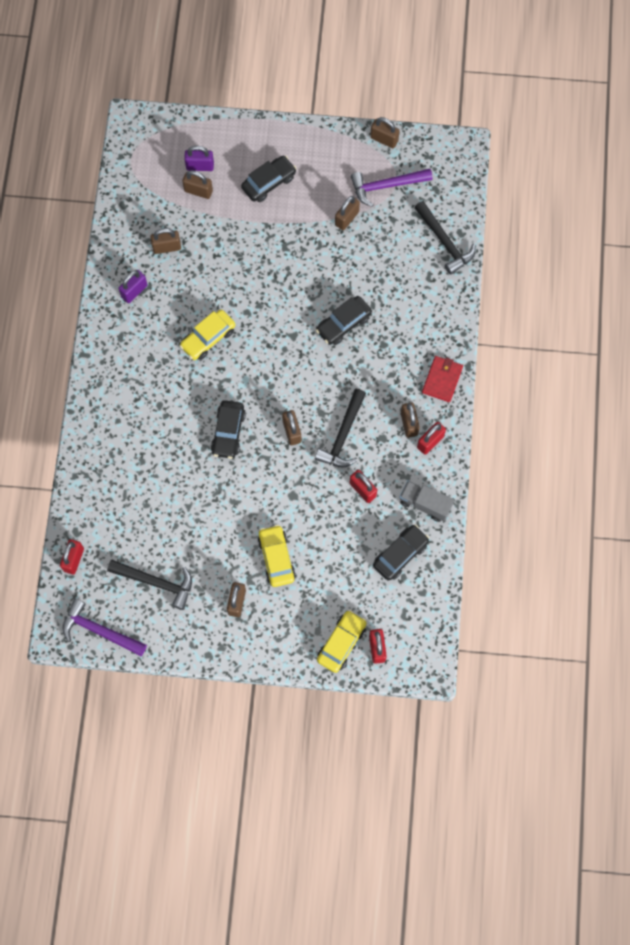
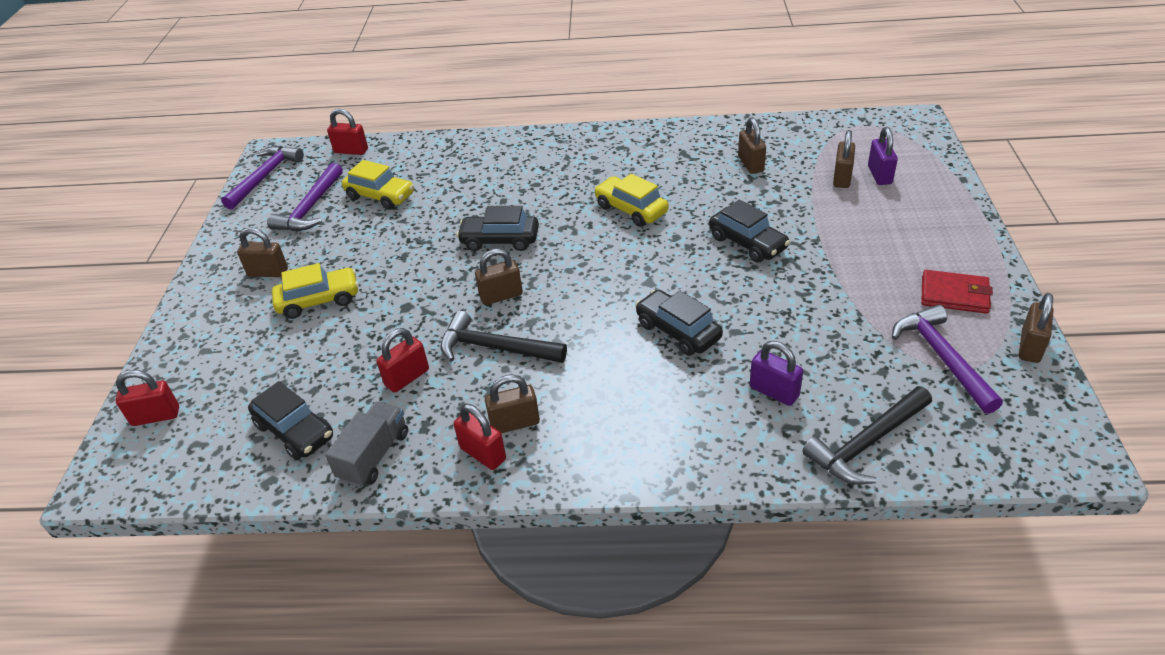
camera: 90 degrees right, 30 degrees down
black hammer [107,560,192,610] -> purple hammer [267,163,343,231]
purple padlock [118,270,148,303] -> purple padlock moved to [750,341,803,406]
black car [241,156,297,202] -> black car moved to [709,200,790,263]
yellow car [317,610,367,673] -> yellow car moved to [342,160,414,210]
brown padlock [335,196,360,230] -> none
red wallet [422,356,463,402] -> red wallet moved to [921,270,993,314]

